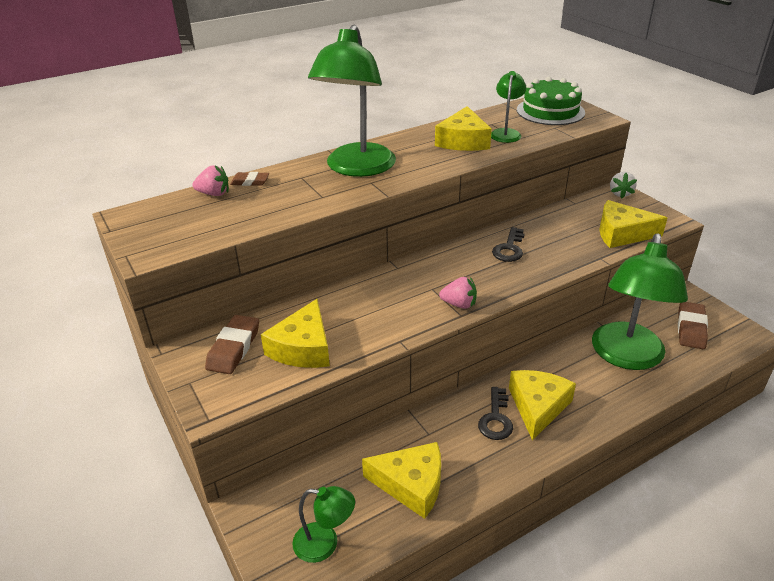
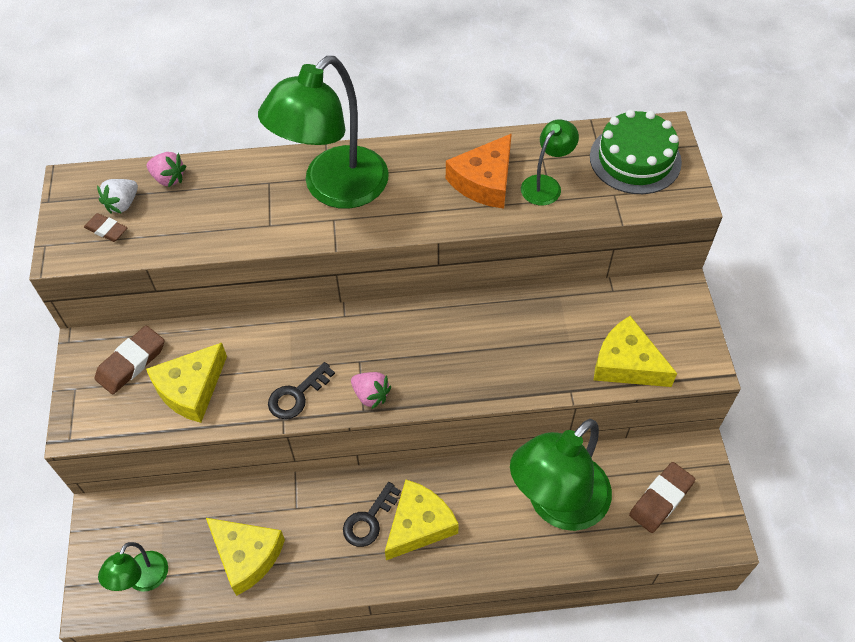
camera: 25 degrees right, 20 degrees up
brown eraser [230,172,269,186] -> brown eraser moved to [84,213,127,242]
green lamp [292,486,355,563] -> green lamp turned 75 degrees clockwise [98,542,168,592]
yellow cheese [435,106,492,151] -> orange cheese [446,133,512,209]
black key [492,227,524,262] -> black key moved to [268,362,335,419]
white strawberry [610,172,637,198] -> white strawberry moved to [97,179,138,214]

